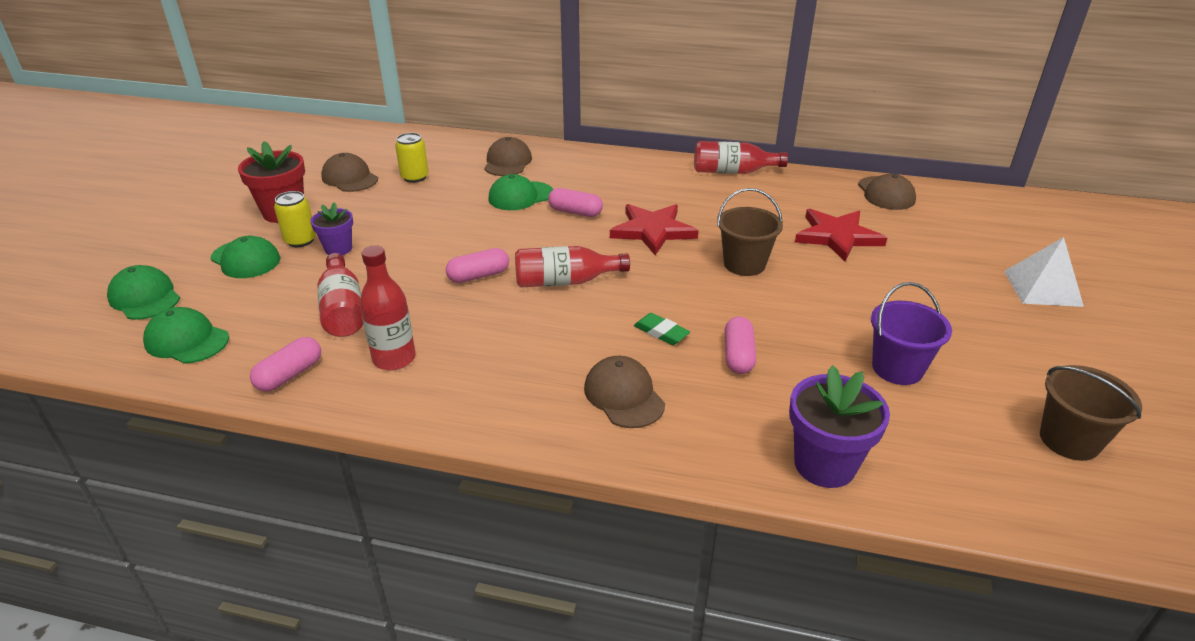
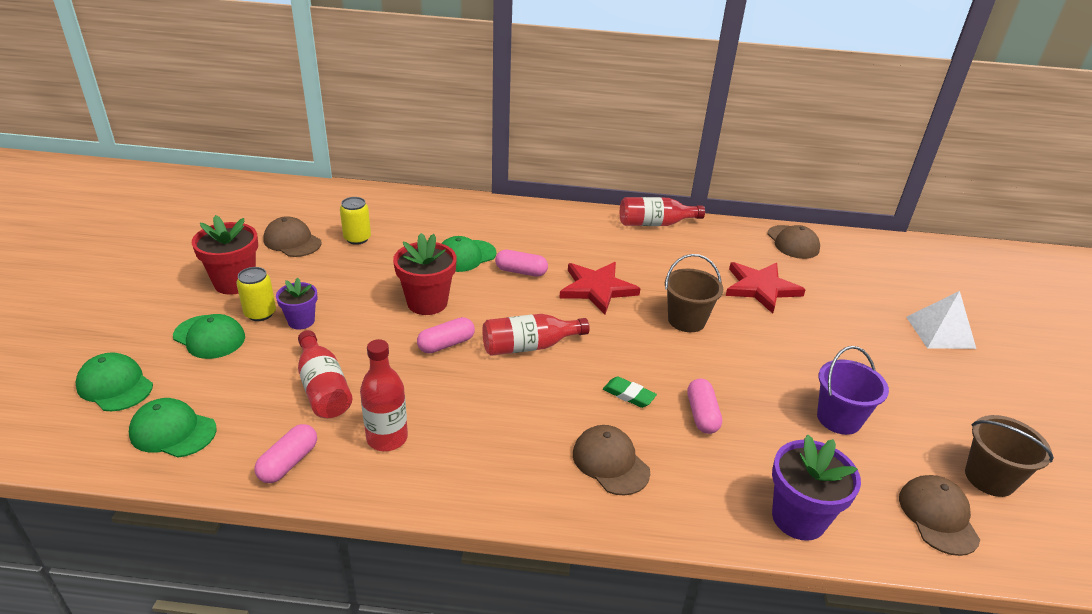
camera: 10 degrees left, 0 degrees up
brown cap [484,137,532,176] -> brown cap moved to [899,475,980,556]
none -> red flower pot [393,233,457,315]

